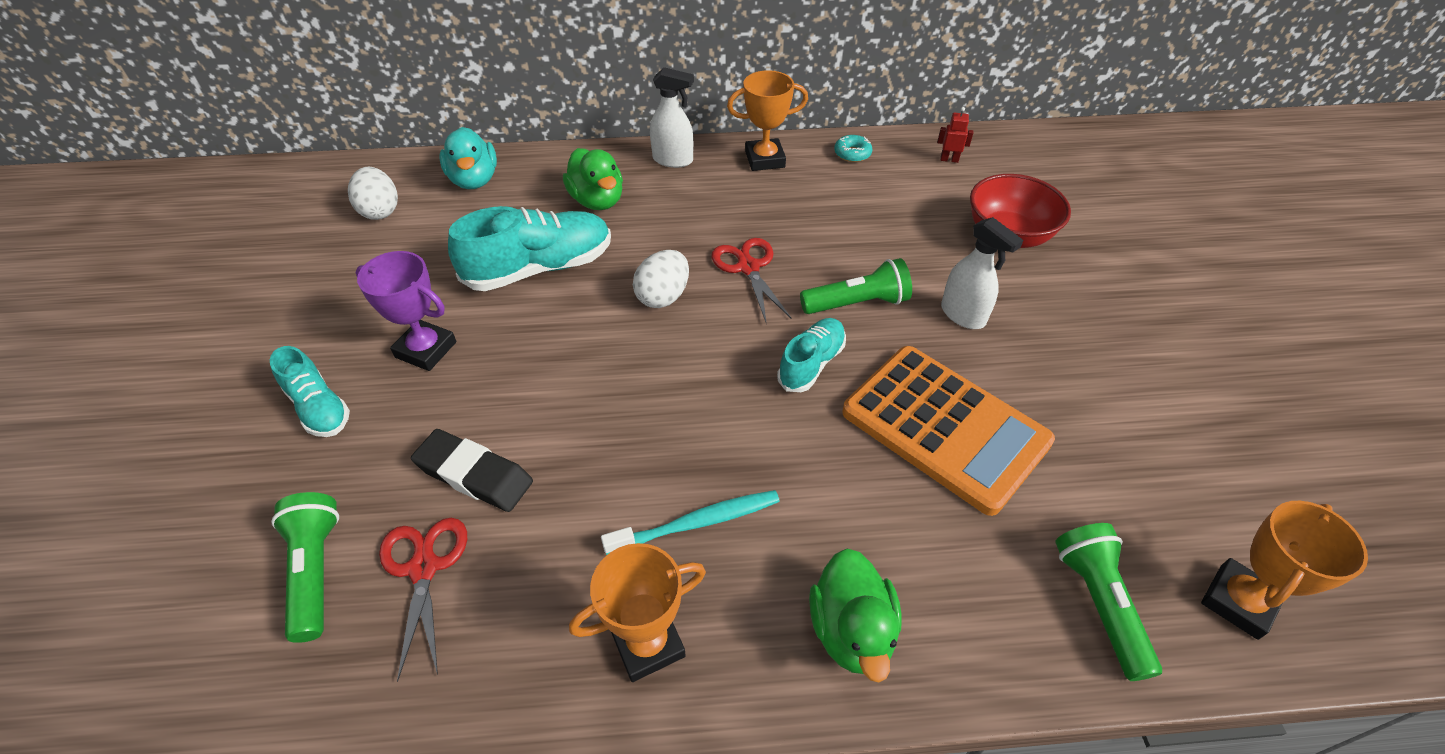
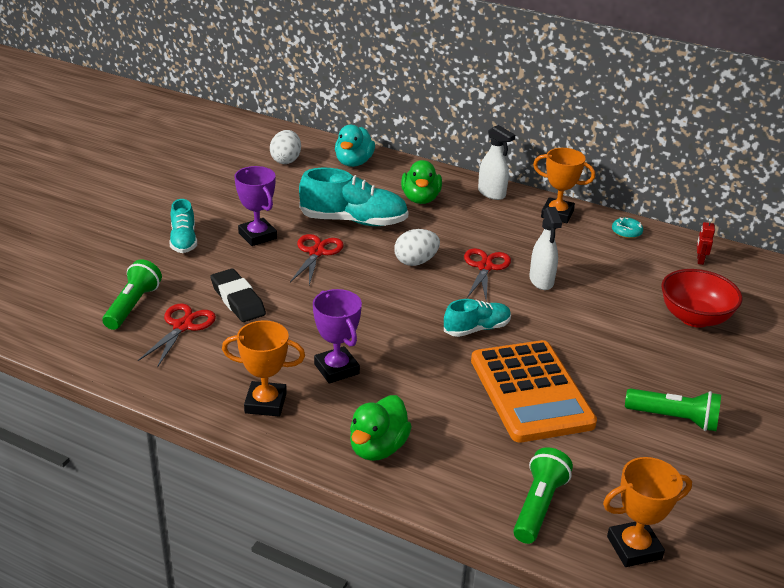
camera: 30 degrees right, 15 degrees down
turquoise toothbrush [601,490,780,555] -> purple trophy [313,289,362,384]
green flashlight [800,258,912,314] -> green flashlight moved to [625,388,721,431]
red robot [938,107,973,163] -> red robot turned 120 degrees counterclockwise [697,218,715,265]
white spray bottle [941,217,1023,329] -> white spray bottle moved to [529,207,562,290]
none -> red scissors [290,234,344,285]

